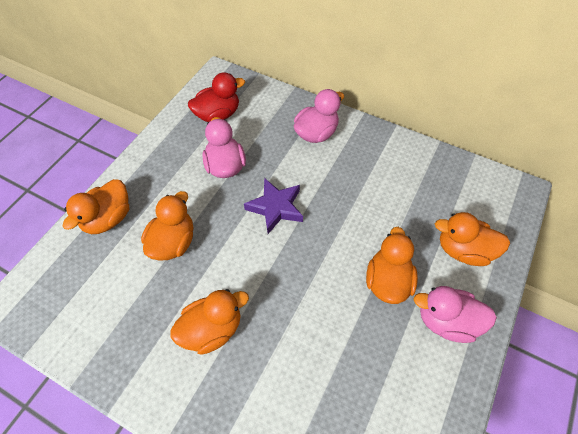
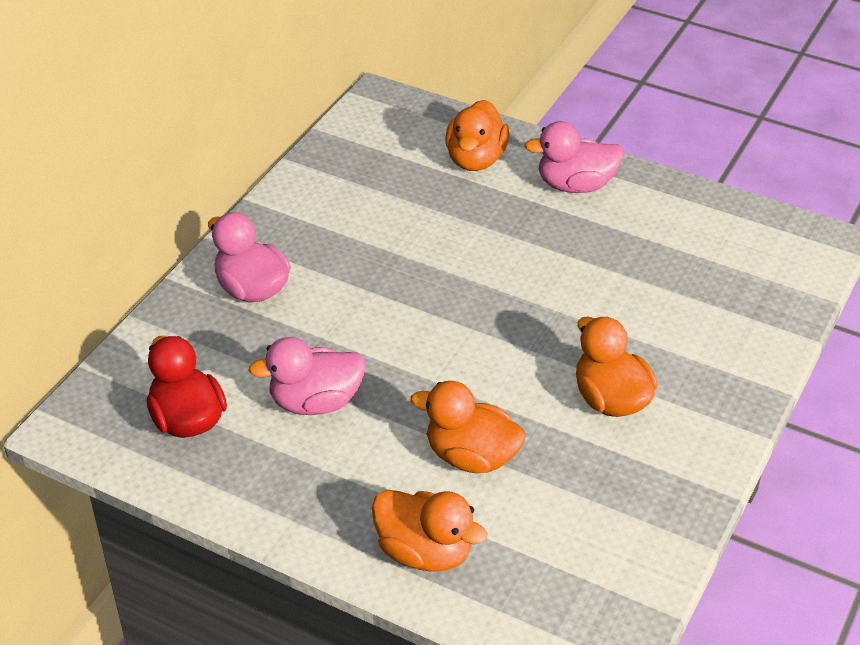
camera: 90 degrees left, 15 degrees down
purple star [244,178,303,234] -> none
orange duck [366,227,418,304] -> none
pink duck [414,286,497,343] -> pink duck turned 75 degrees clockwise [525,121,624,193]

